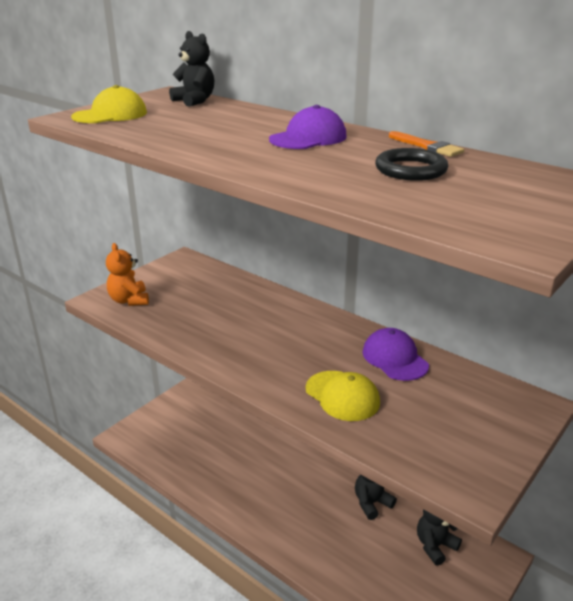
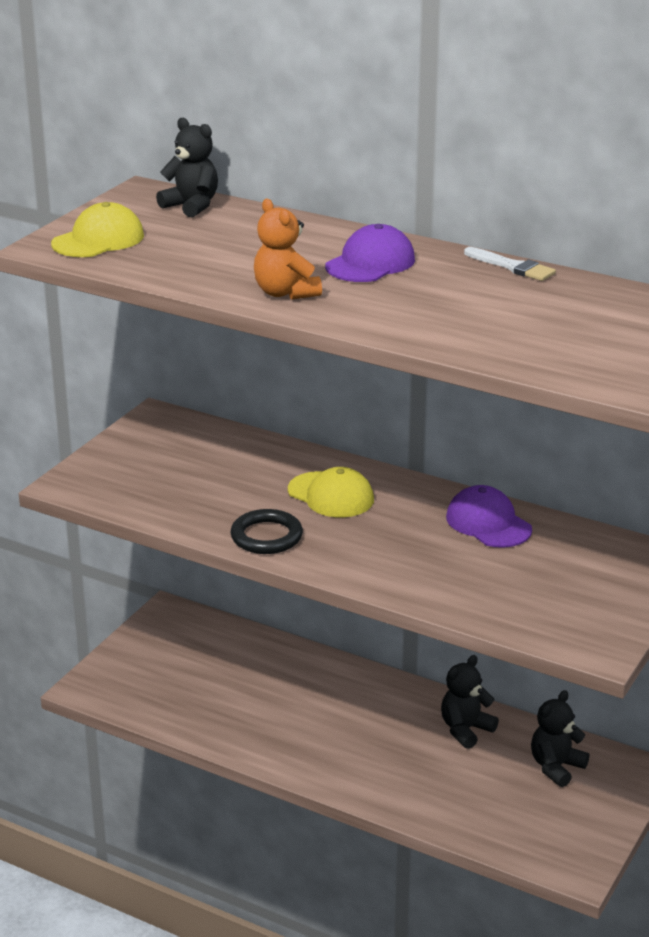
camera: 10 degrees left, 0 degrees up
orange teddy bear [106,243,149,306] -> orange teddy bear moved to [254,199,322,300]
yellow cap [306,371,380,421] -> yellow cap moved to [288,467,374,518]
black ring [375,148,448,181] -> black ring moved to [231,509,303,554]
orange brush [389,131,464,157] -> white brush [464,247,556,281]

